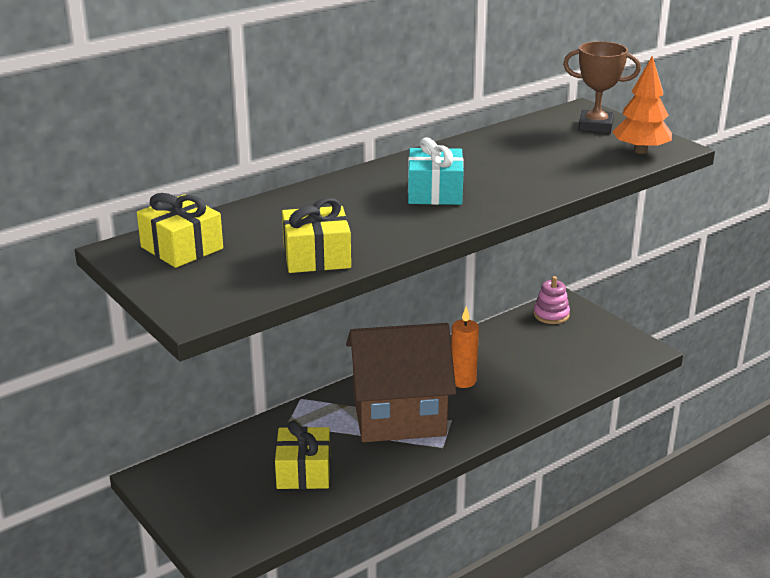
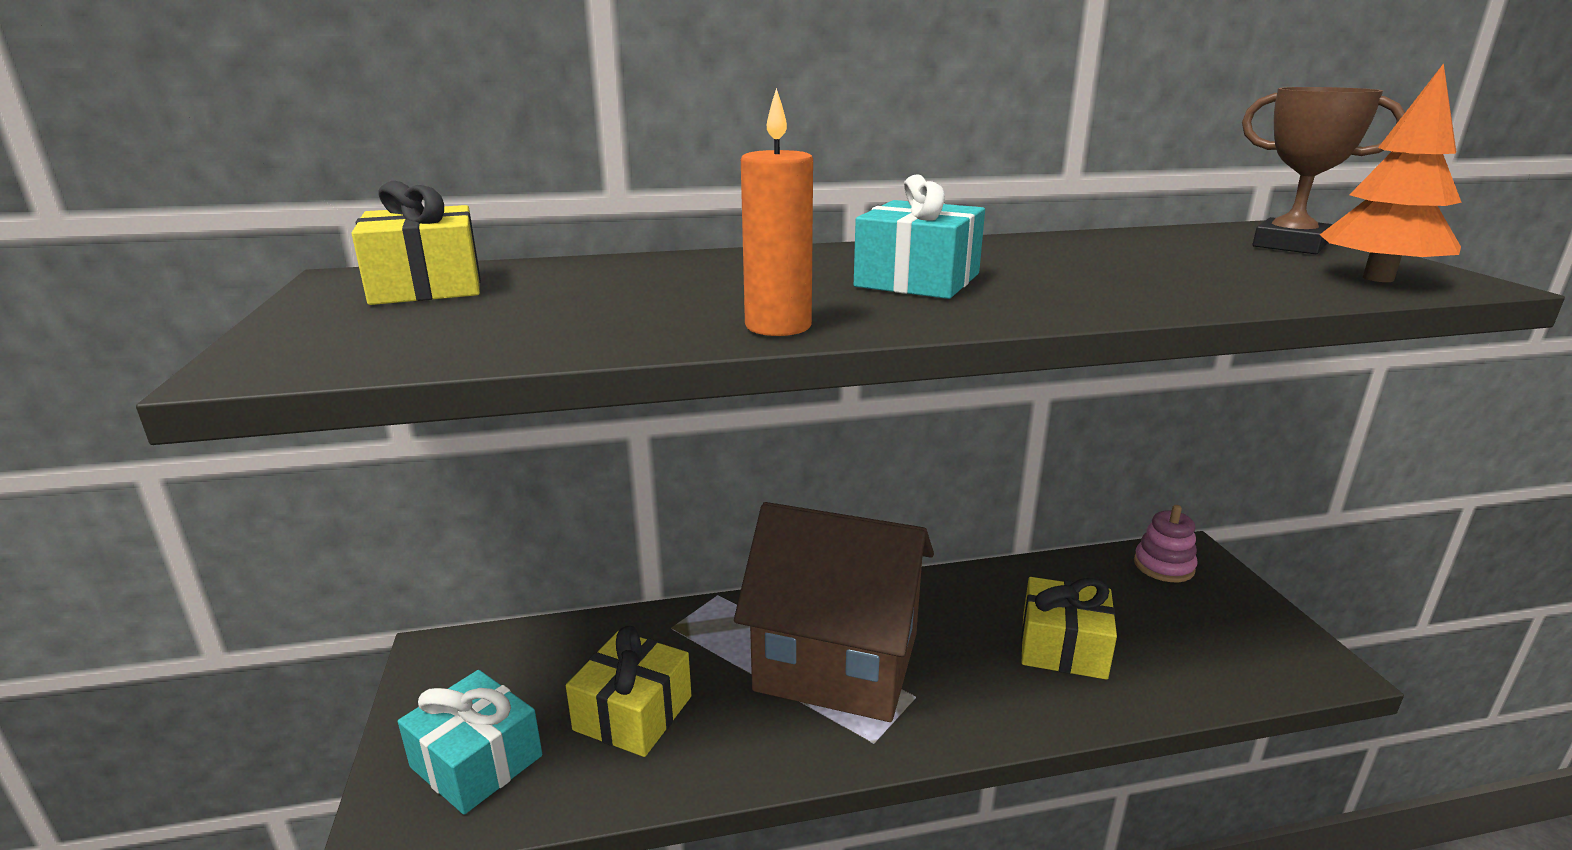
camera: 25 degrees right, 5 degrees down
yellow gift [282,198,351,273] -> yellow gift moved to [1021,577,1117,680]
orange candle [451,306,479,388] -> orange candle moved to [741,88,813,336]
none -> turquoise gift [398,670,542,815]

